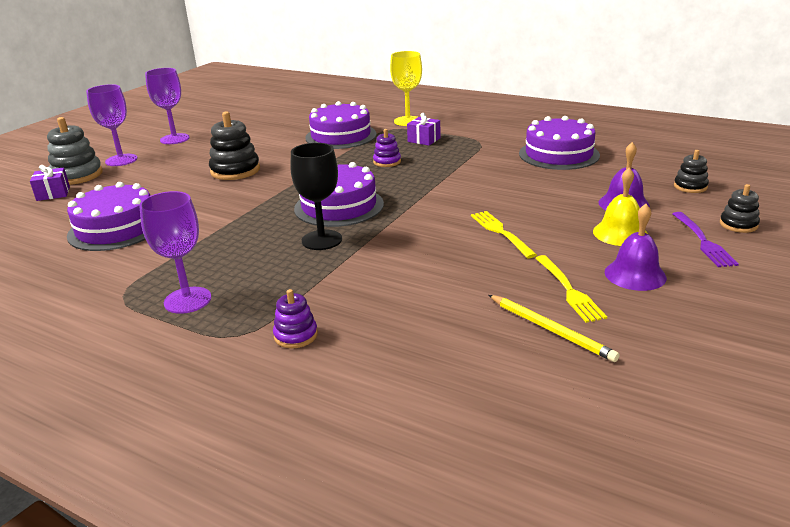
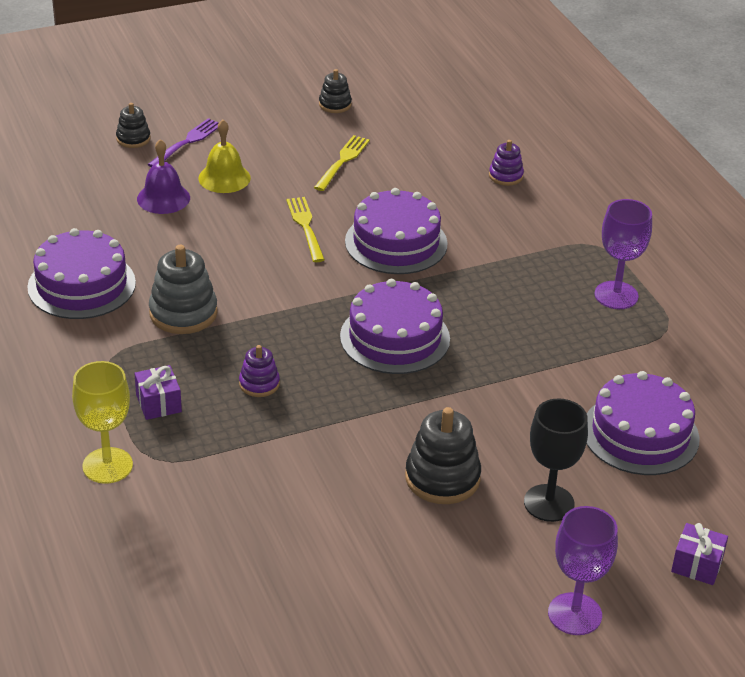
camera: 145 degrees left, 10 degrees up
grey stacking toy [47,117,103,185] -> grey stacking toy moved to [149,245,218,334]
purple goblet [145,68,190,144] -> none
purple stacking toy [273,289,318,348] -> purple stacking toy moved to [489,140,524,186]
black goblet [291,143,342,250] -> black goblet moved to [524,398,588,522]
purple cake [305,101,377,149] -> purple cake moved to [345,188,448,274]
yellow fork [471,211,537,258] -> yellow fork turned 150 degrees clockwise [286,197,325,262]
yellow pencil [489,295,620,362] -> none
purple bell [605,204,667,291] -> none
black stacking toy [674,150,709,193] -> black stacking toy moved to [319,69,352,113]

